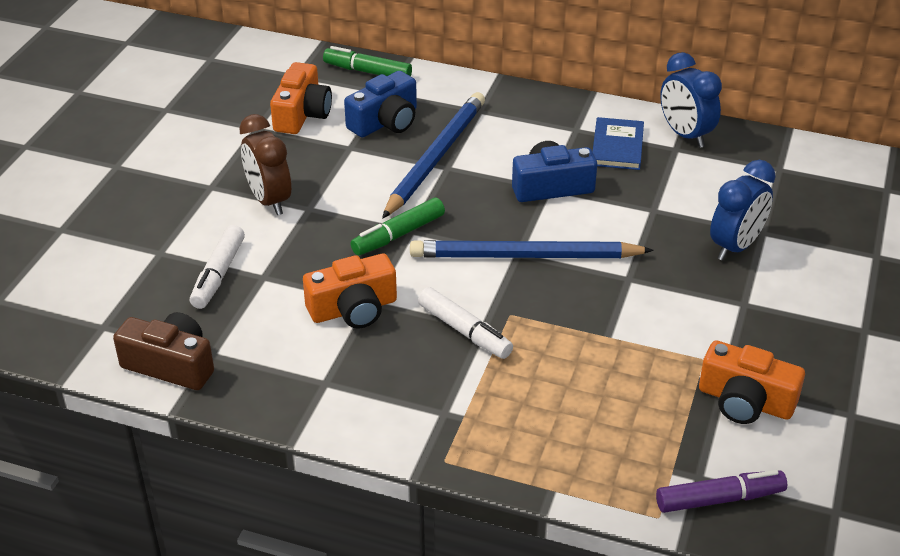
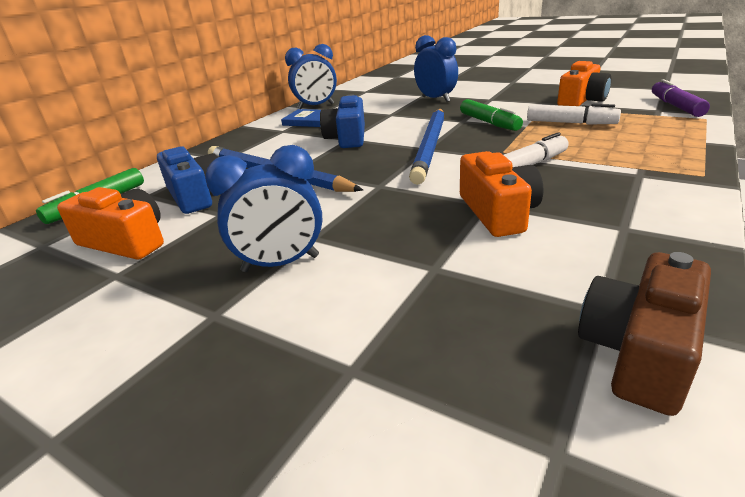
camera: 75 degrees left, 10 degrees down
white marker [190,225,245,309] -> white marker moved to [527,104,621,125]
brown clock [239,114,291,215] -> blue clock [205,145,322,272]
green marker [350,198,445,255] -> green marker moved to [460,99,523,131]

